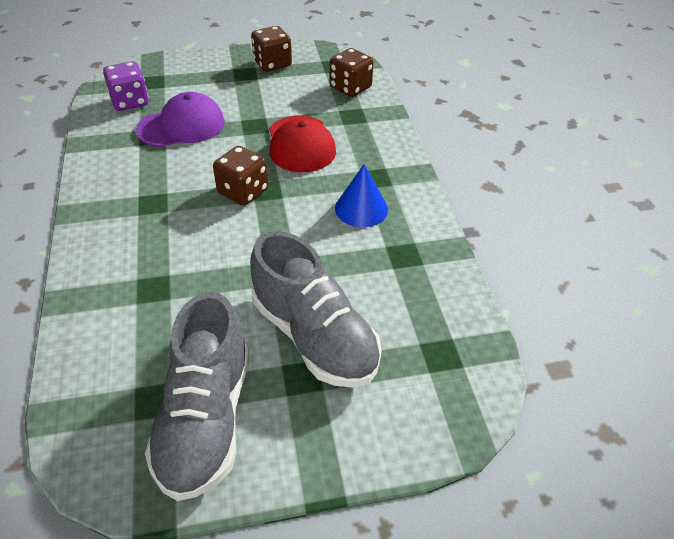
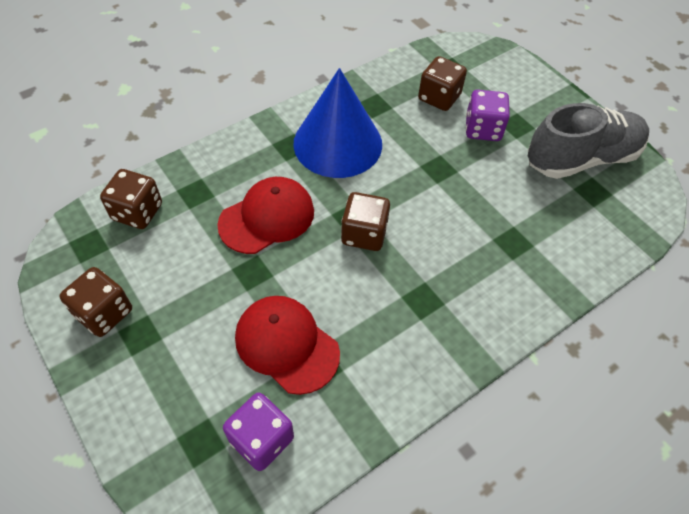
camera: 115 degrees left, 10 degrees up
purple cap [136,92,225,147] -> red cap [235,296,340,395]
grey shoe [250,231,382,388] -> purple dice [466,90,510,141]
blue cone [335,164,388,227] -> blue cone [293,68,382,178], size x1.83
none -> brown dice [418,56,467,111]

